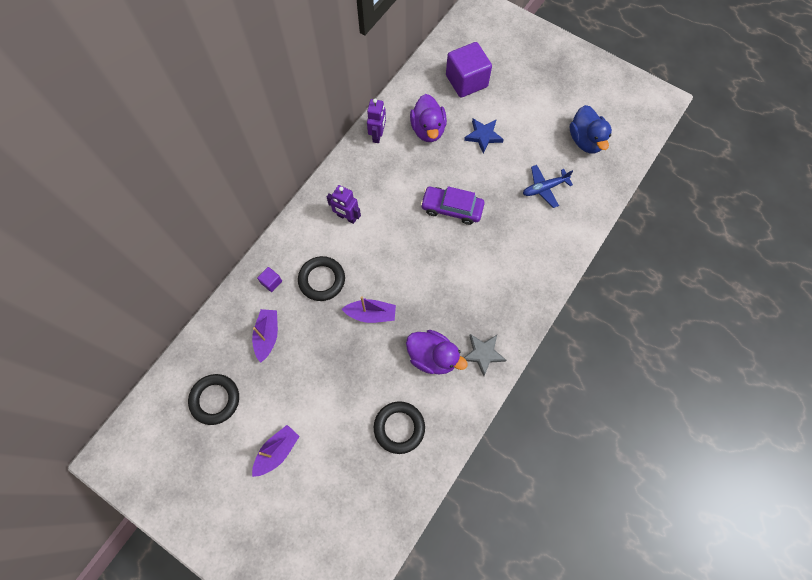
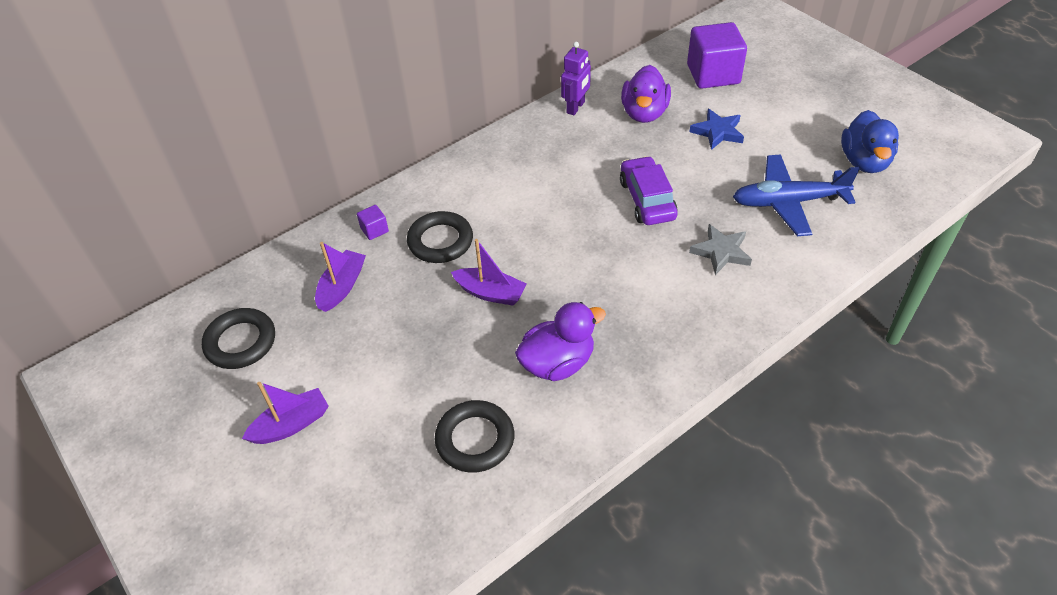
camera: 20 degrees right, 20 degrees down
purple robot [327,185,361,224] -> none
purple duck [406,330,468,374] -> purple duck turned 75 degrees counterclockwise [515,302,606,381]
purple car [421,186,485,225] -> purple car turned 45 degrees clockwise [620,156,678,225]
grey star [464,334,506,376] -> grey star moved to [689,224,752,275]
blue plane [523,165,573,208] -> blue plane [733,154,860,236], size x1.57

